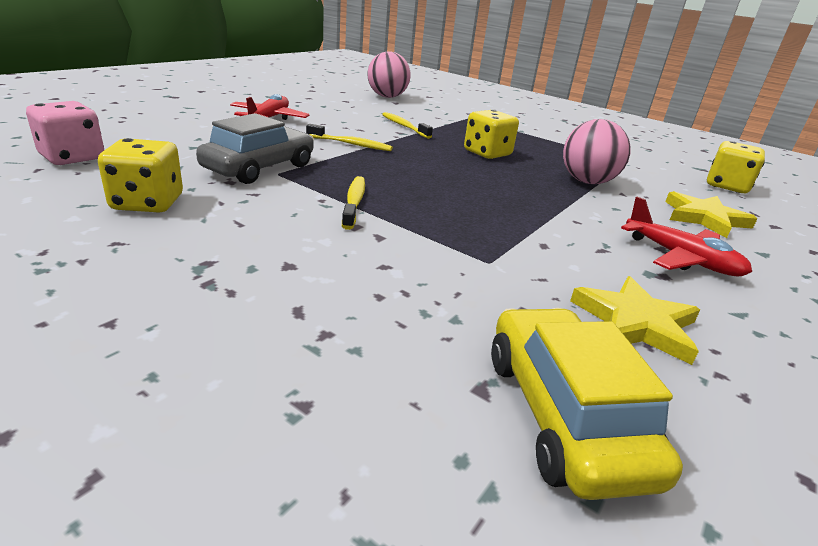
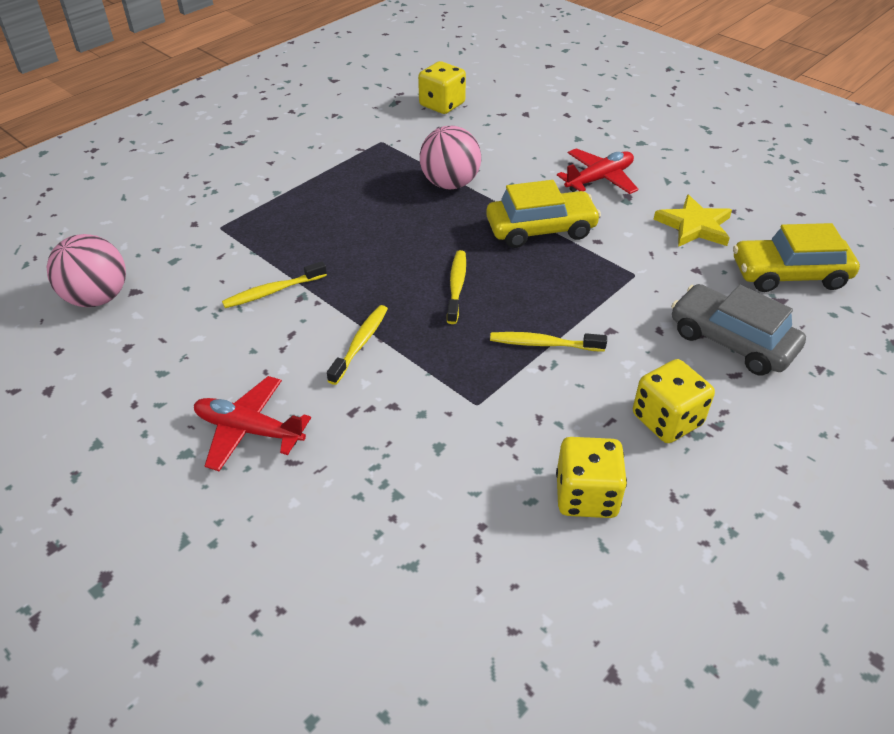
camera: 80 degrees left, 15 degrees up
pink dice [26,101,104,165] -> none
grey car [196,113,314,184] -> grey car moved to [671,284,806,375]
yellow dice [464,109,519,159] -> yellow dice moved to [633,359,715,443]
yellow star [665,191,758,238] -> none
none -> yellow toothbrush [447,250,466,324]
none -> yellow car [486,180,601,248]

